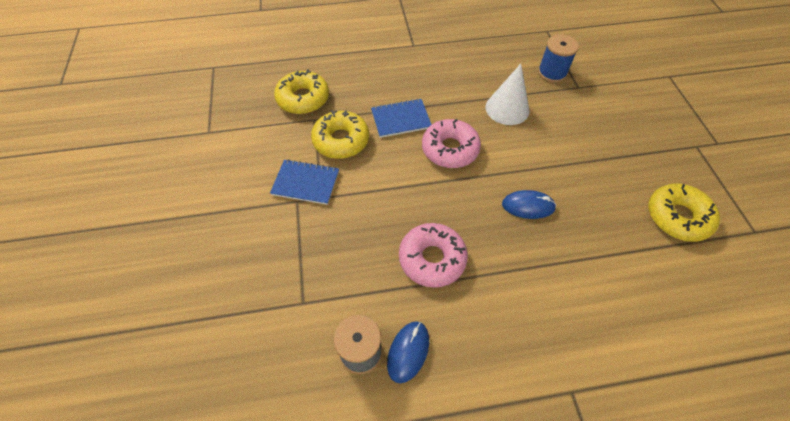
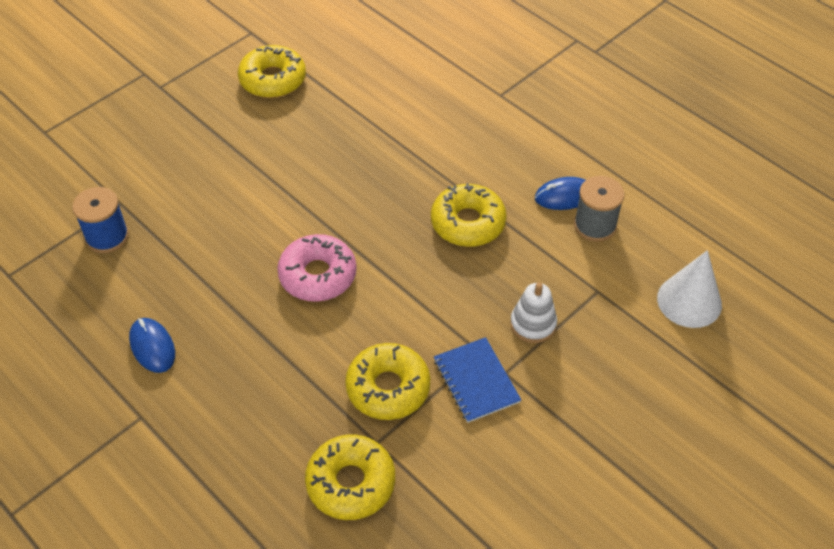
camera: 125 degrees left, 5 degrees down
blue notebook [371,98,432,138] -> none
pink donut [399,223,468,288] -> yellow donut [431,183,507,247]
white cone [486,64,529,125] -> white cone moved to [657,250,722,328]
blue mouse [502,190,556,219] -> blue mouse moved to [129,318,175,373]
none -> white stacking toy [510,283,557,343]

